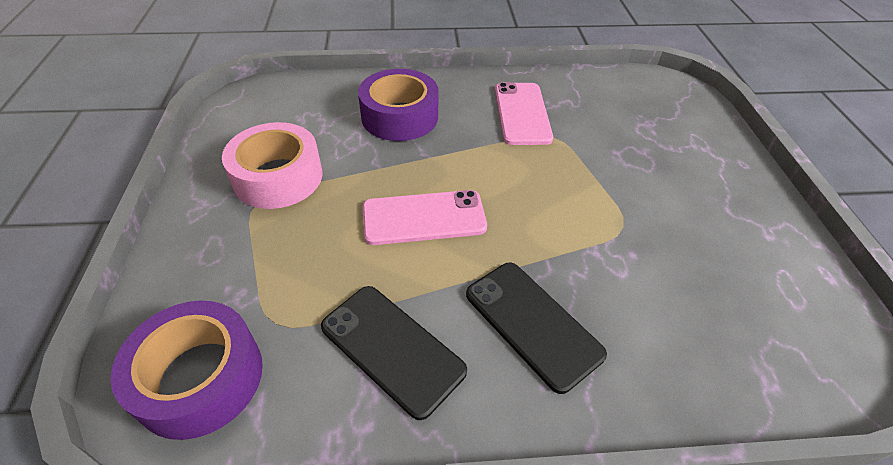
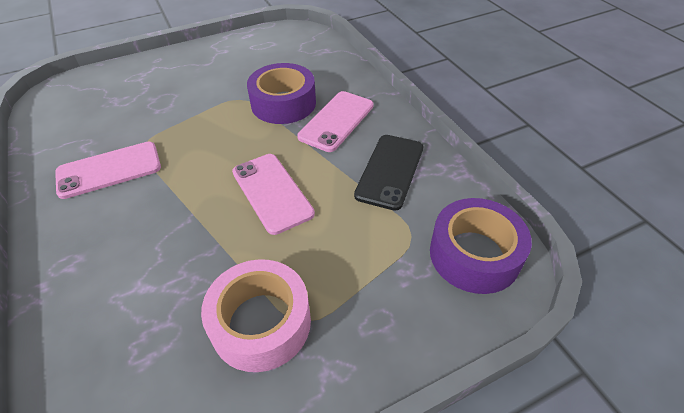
camera: 110 degrees left, 0 degrees up
purple tape [358,69,438,141] -> purple tape moved to [247,63,316,124]
black phone [466,263,607,394] -> pink phone [297,91,374,152]

